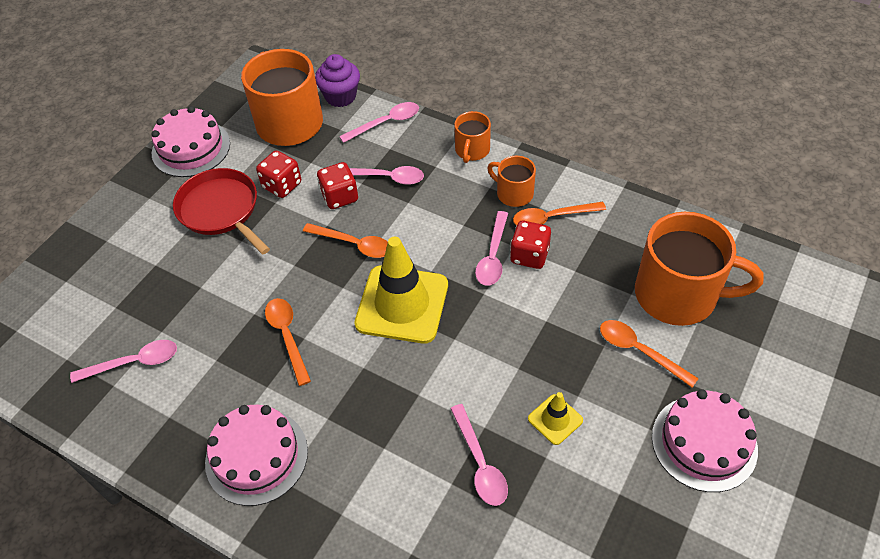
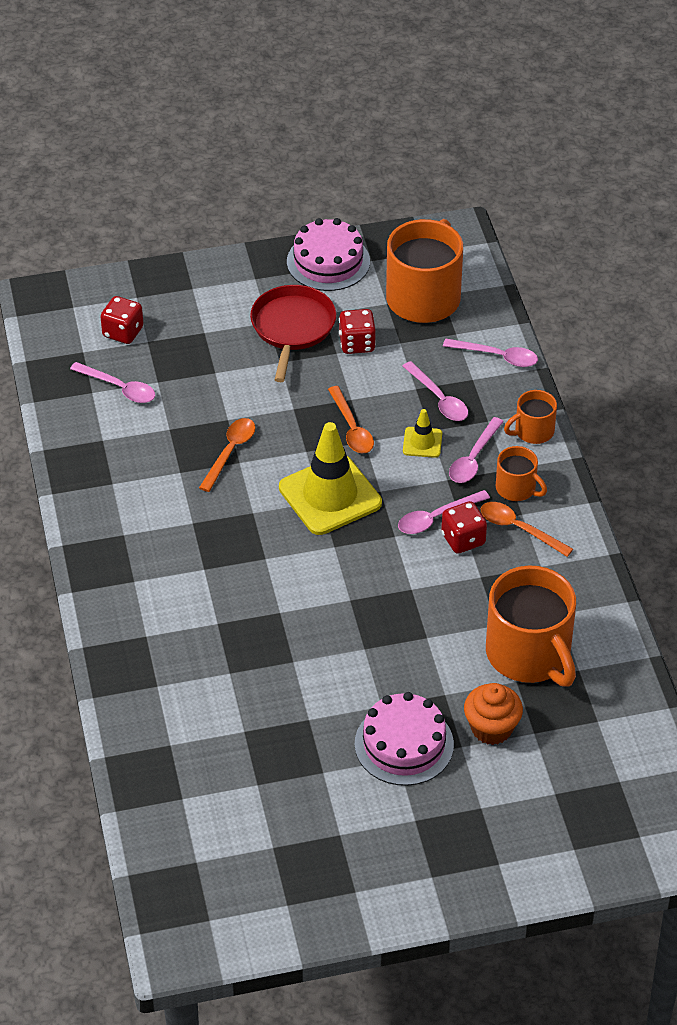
camera: 45 degrees right, 5 degrees down
pink cake [205,405,308,506] -> none
purple cupcake [315,54,360,107] -> none
red dice [317,162,358,209] -> red dice moved to [100,296,144,344]
pink spoon [450,404,508,506] -> pink spoon moved to [449,417,504,483]
orange mug [487,156,536,207] -> orange mug turned 135 degrees clockwise [496,446,547,501]
yellow traffic cone [528,392,583,445] -> yellow traffic cone moved to [403,409,442,458]
orange spoon [600,320,699,388] -> none
none -> orange cupcake [464,683,523,745]

